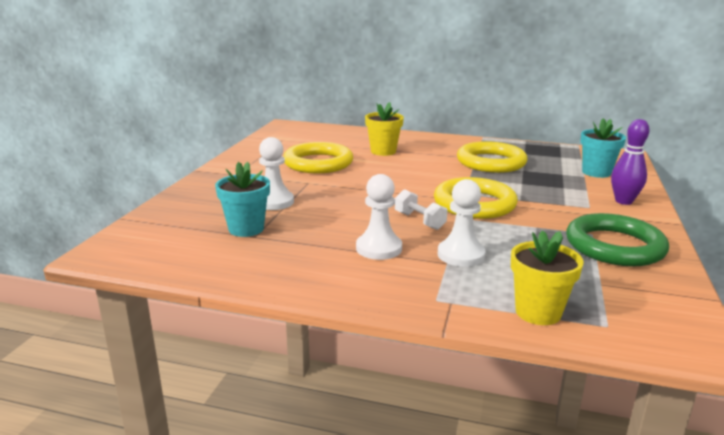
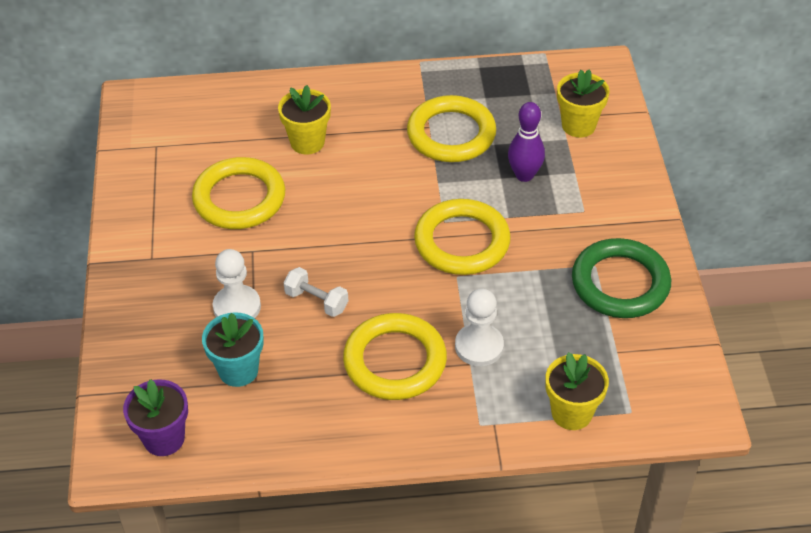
camera: 20 degrees left, 25 degrees up
white pawn [356,174,402,260] -> yellow ring [343,313,447,400]
white dumbbell [395,189,448,230] -> white dumbbell moved to [284,267,348,317]
turquoise flower pot [580,118,626,178] -> yellow flower pot [557,69,609,138]
purple bowling pin [611,119,649,205] -> purple bowling pin moved to [508,102,545,182]
none -> purple flower pot [123,379,188,456]

